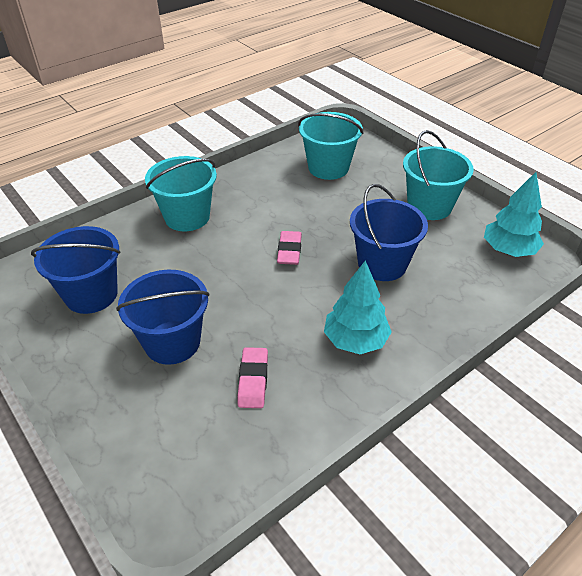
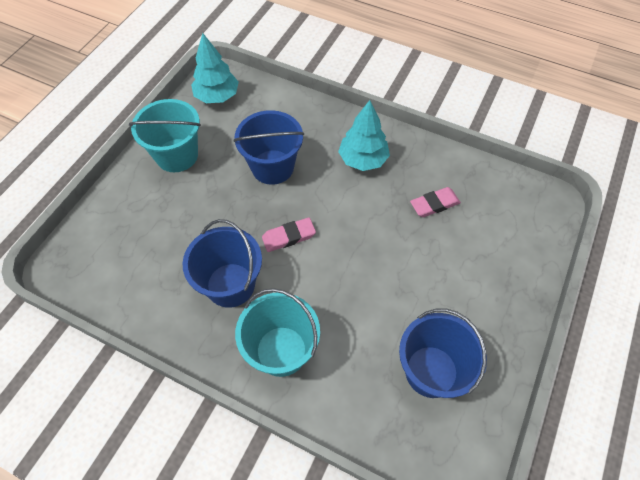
camera: 115 degrees left, 15 degrees up
blue bucket [116,270,210,365] -> blue bucket moved to [183,219,262,308]
turquoise bucket [298,112,364,180] -> none

